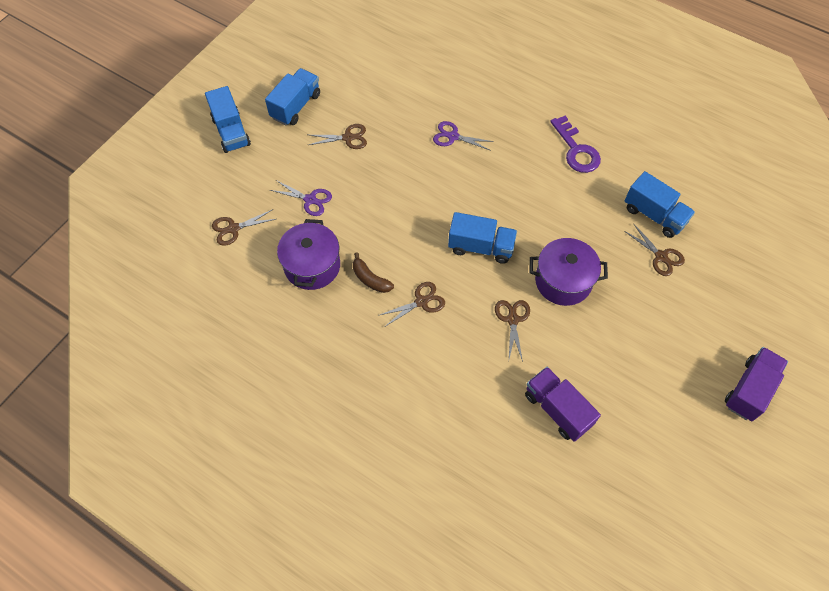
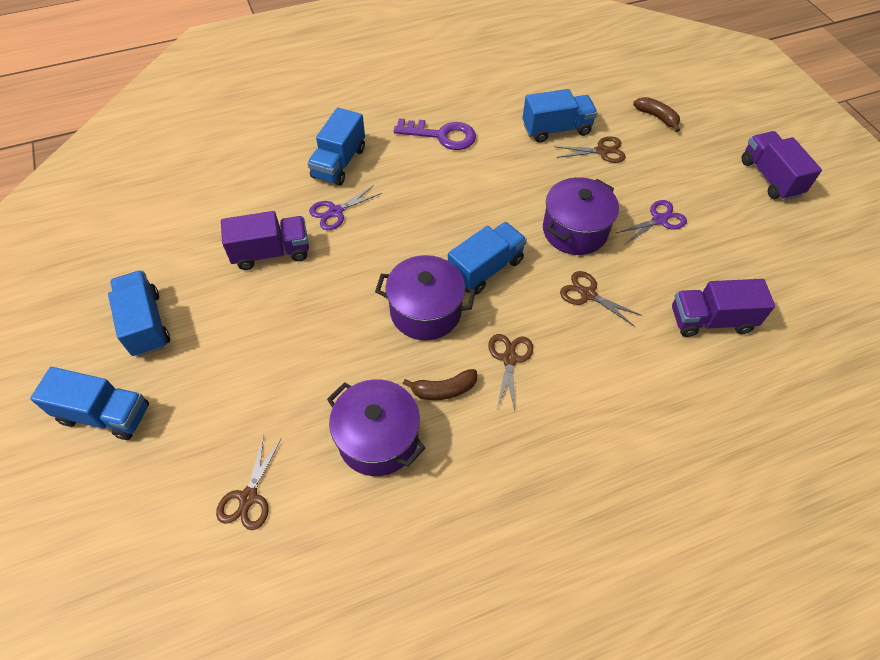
camera: 55 degrees left, 5 degrees down
purple scissors [270,180,332,216] -> purple scissors moved to [616,200,687,244]
brown scissors [309,124,367,149] -> none
none -> purple truck [221,211,309,270]
none -> blue truck [307,108,365,186]
none -> purple pot [375,255,476,340]
none -> brown banana [633,97,680,132]

